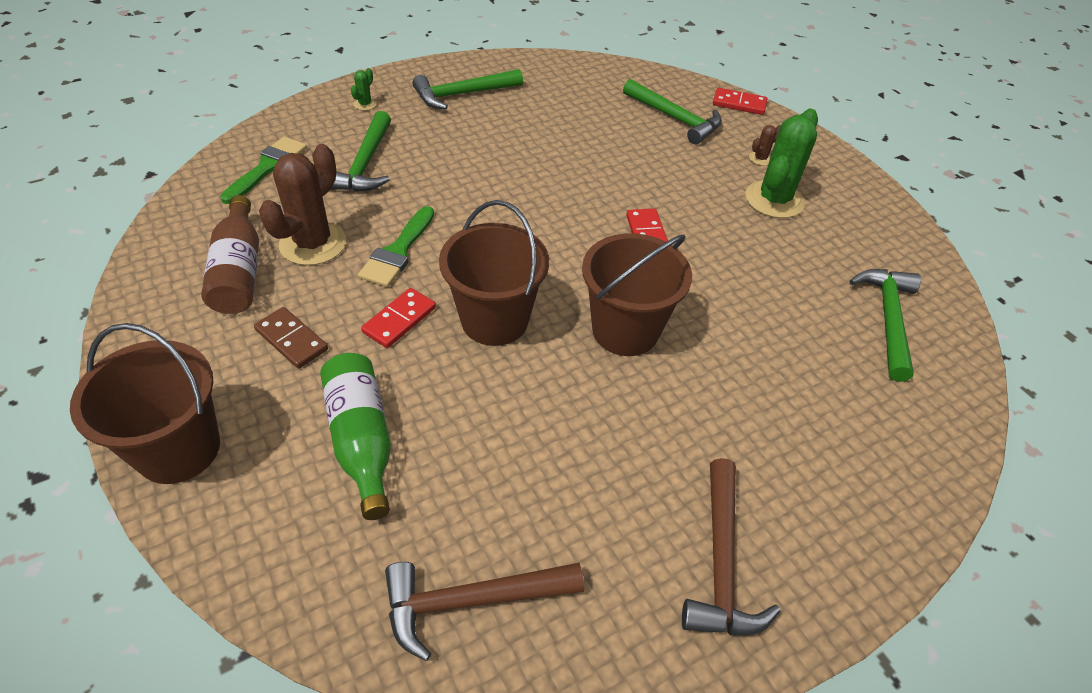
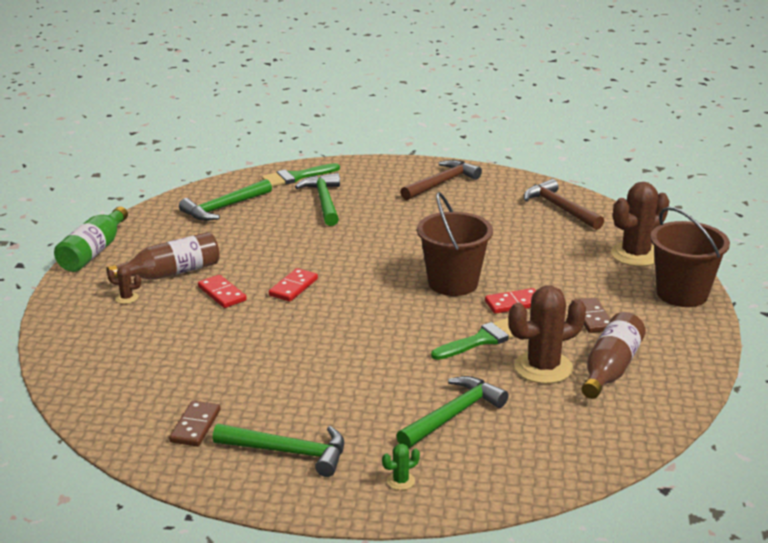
camera: 140 degrees left, 20 degrees down
green brush [220,136,307,204] -> green brush moved to [262,163,340,187]
green bottle [320,353,391,520] -> green bottle moved to [54,206,128,272]
brown hammer [385,562,584,661] -> brown hammer turned 150 degrees counterclockwise [524,179,604,230]
brown bucket [582,233,692,356] -> none
green hammer [623,79,722,145] -> green hammer moved to [295,173,340,226]
red domino [713,88,767,115] -> red domino moved to [198,275,247,308]
green cactus [745,109,818,218] -> brown bottle [107,232,220,280]
none -> brown domino [169,401,220,446]
none -> brown cactus [611,182,669,266]

